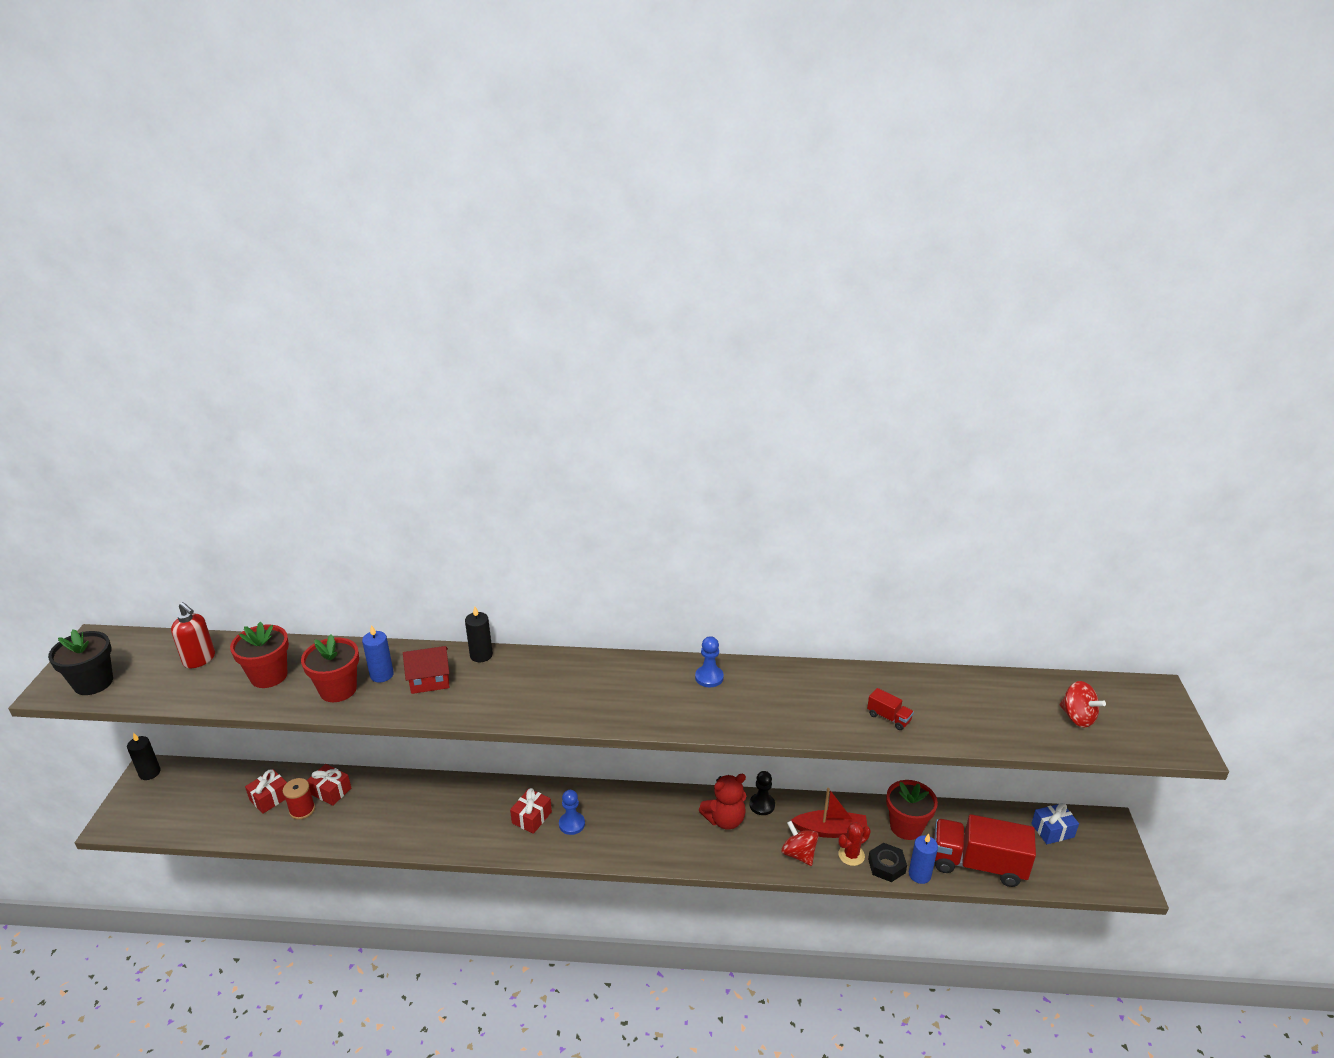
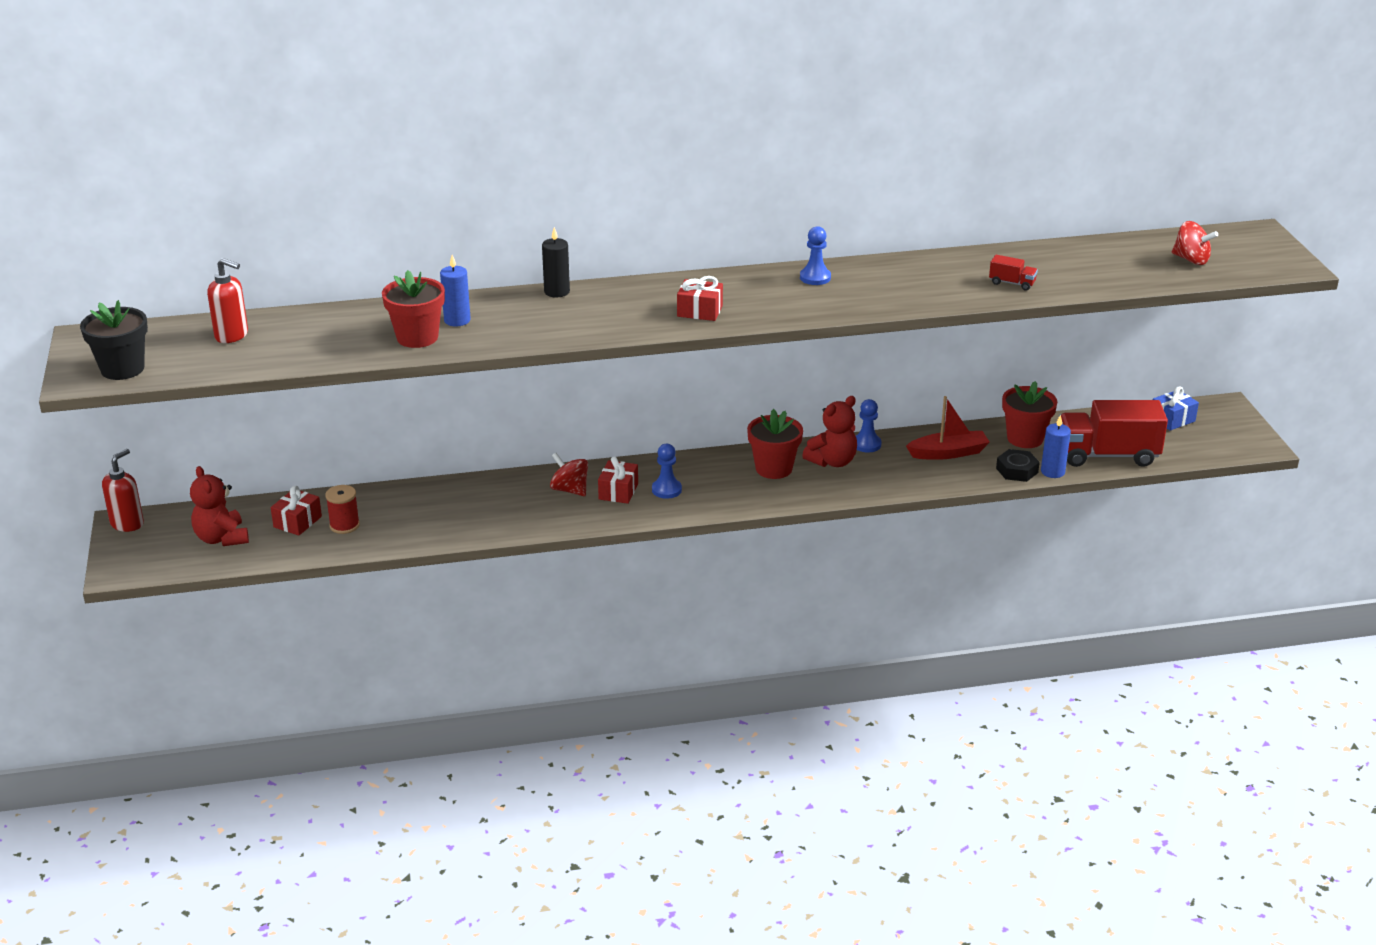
camera: 15 degrees left, 0 degrees up
black candle [127,733,161,780] -> red soap dispenser [102,449,144,532]
red flower pot [230,621,289,688] -> red flower pot moved to [747,409,803,479]
red gift [307,764,351,806] -> red gift moved to [677,276,723,321]
red house [403,646,449,694] -> none
black pawn [749,771,775,815] -> blue pawn [856,399,882,453]
red spinning top [781,821,819,866] -> red spinning top moved to [550,453,588,496]
red cactus [838,822,871,866] -> none
none -> red teddy bear [190,466,249,546]

